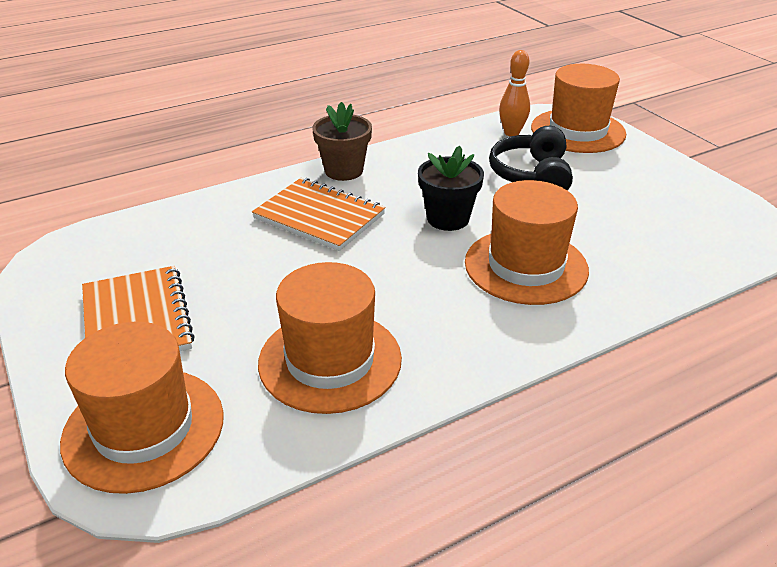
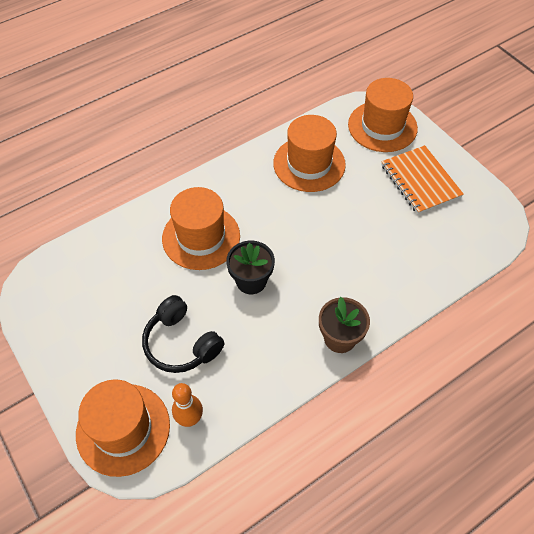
camera: 175 degrees right, 20 degrees up
orange notebook [252,178,386,251] -> none
black headphones [489,126,573,191] -> black headphones turned 135 degrees clockwise [142,295,224,373]

